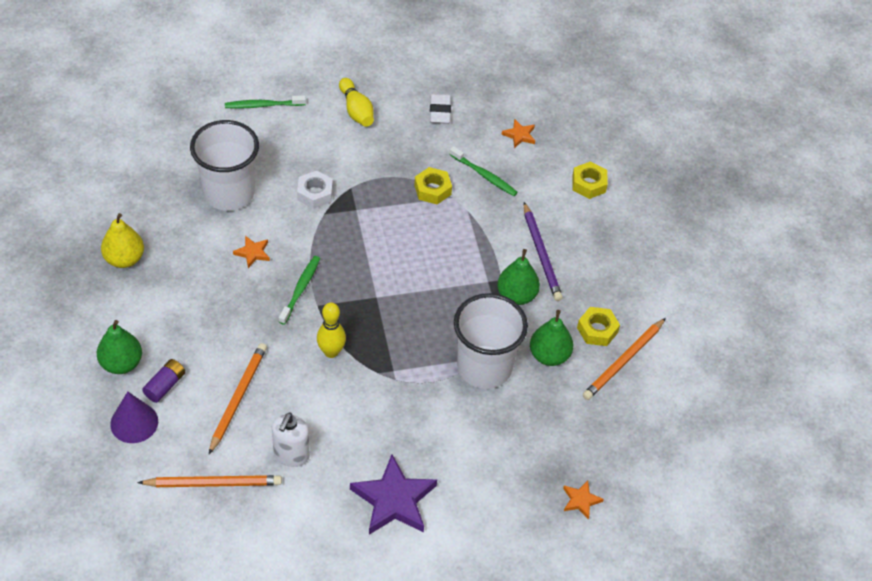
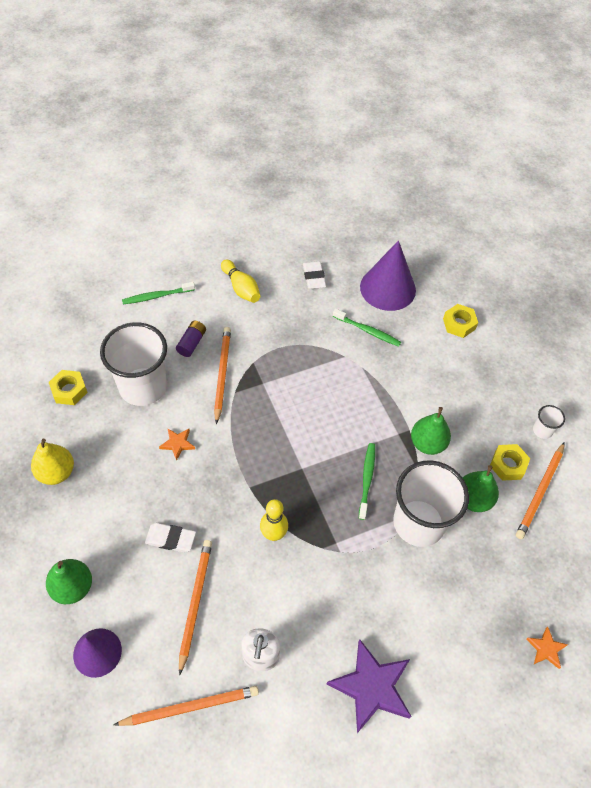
camera: 10 degrees left, 5 degrees up
purple battery [142,359,185,403] -> purple battery moved to [176,321,206,357]
green toothbrush [279,256,320,325] -> green toothbrush moved to [359,443,375,520]
white nut [297,171,333,209] -> orange pencil [214,327,231,424]
yellow nut [414,167,452,205] -> yellow nut moved to [49,370,88,405]
orange star [502,119,535,148] -> purple cone [360,240,416,311]
purple pencil [524,202,563,301] -> none
none -> white eraser [145,523,196,552]
none -> white cup [533,405,565,439]

